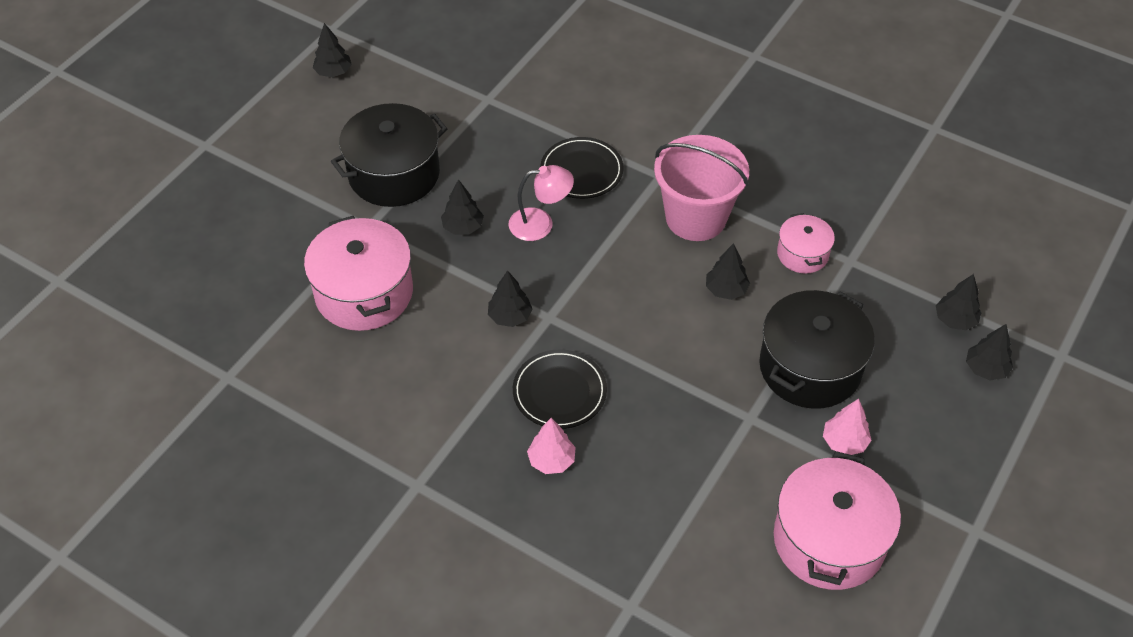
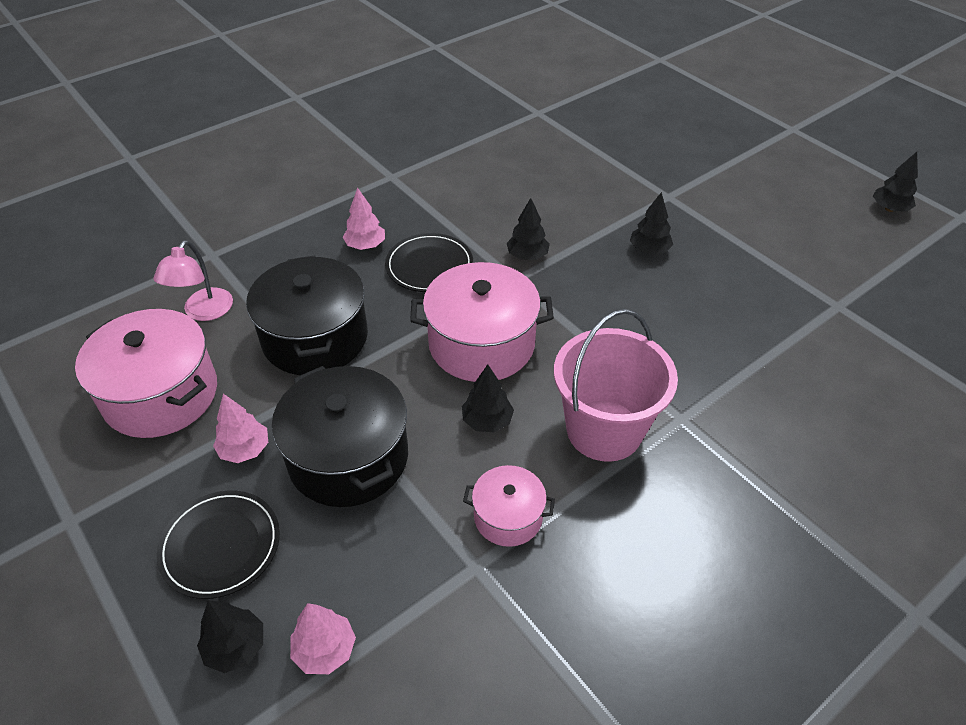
camera: 110 degrees right, 5 degrees down
pink pot [304,216,413,331] -> pink pot moved to [410,262,554,382]
black pot [331,103,448,207] -> black pot moved to [246,255,368,375]
pink lamp [508,165,574,241] -> pink lamp moved to [154,240,233,321]
black plate [540,137,624,199] -> black plate moved to [157,491,280,599]
black tree [936,274,981,330] -> pink tree [290,603,356,674]

